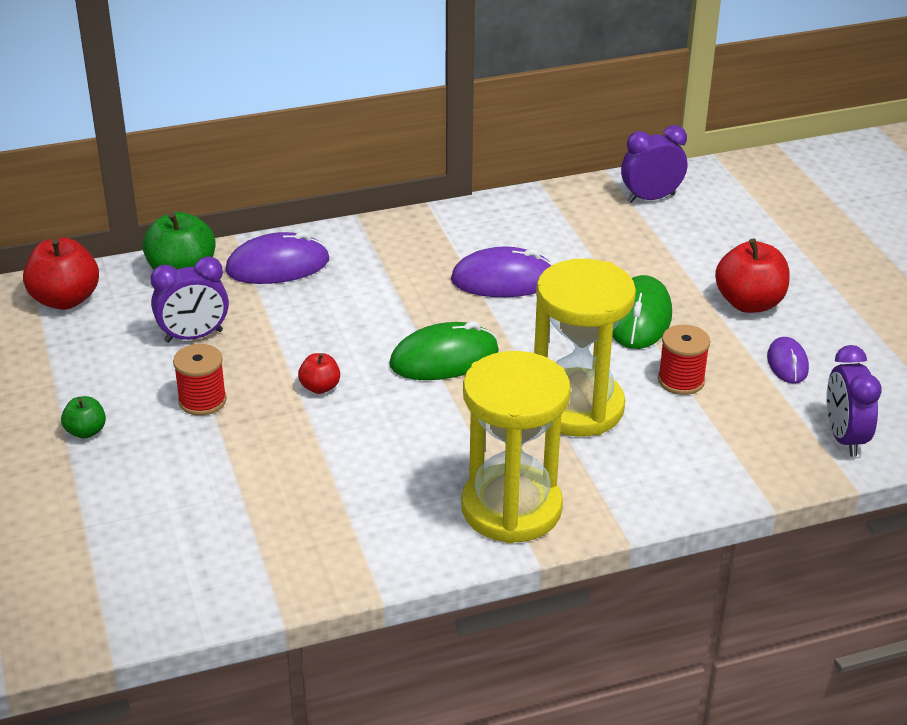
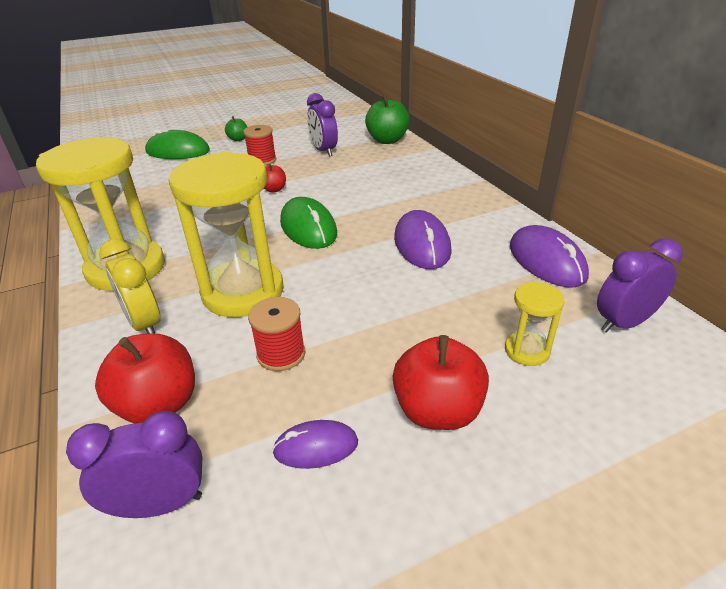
camera: 85 degrees right, 0 degrees up
red apple [23,237,99,310] -> red apple moved to [95,334,195,424]
purple mouse [225,231,329,284] -> purple mouse moved to [510,225,589,288]
green mouse [612,275,672,349] -> green mouse moved to [145,129,210,159]
purple clock [621,125,687,203] -> purple clock turned 90 degrees counterclockwise [597,238,683,333]
none -> yellow clock [99,239,161,334]
none -> yellow hourglass [505,282,564,366]

